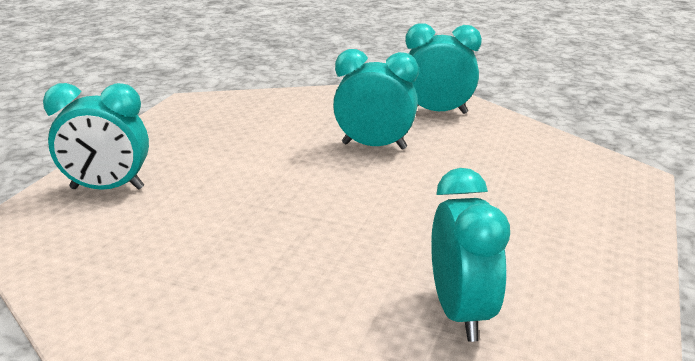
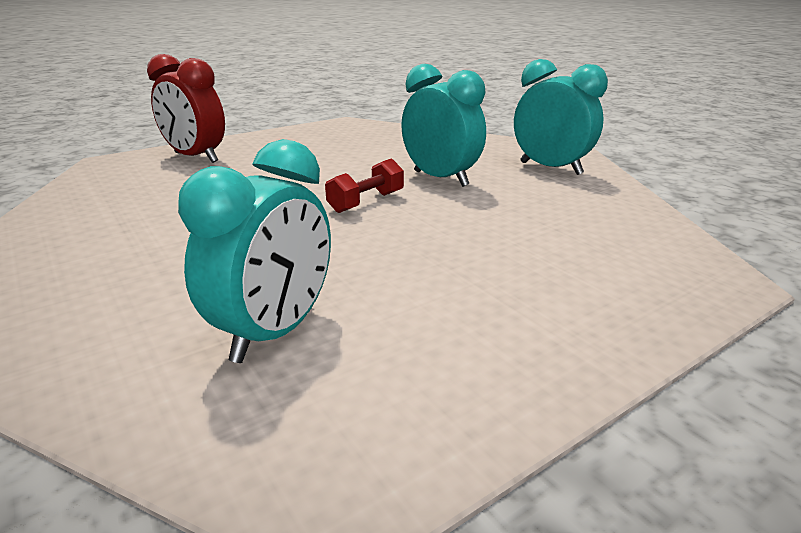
camera: 35 degrees right, 0 degrees up
turquoise clock [43,83,149,190] -> red clock [147,54,225,163]
none -> red dumbbell [325,158,404,213]

